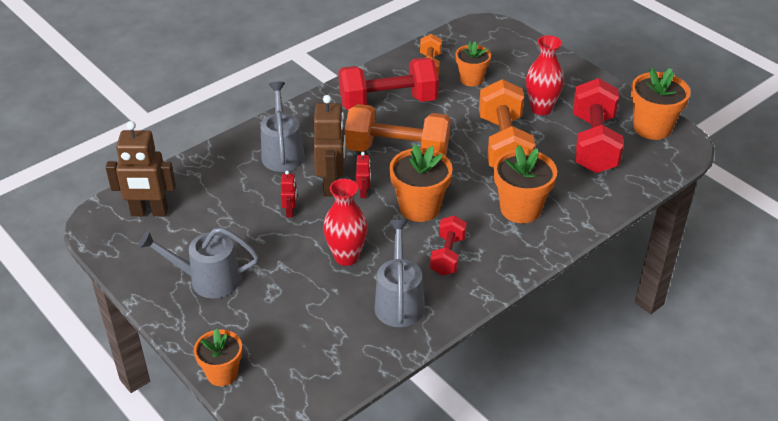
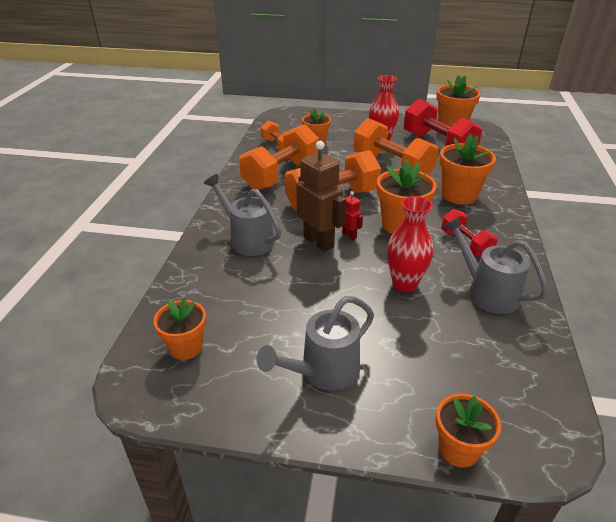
camera: 40 degrees left, 5 degrees down
brown robot [106,121,176,217] -> orange flower pot [153,297,206,360]
red robot [281,171,297,218] -> none
red dumbbell [338,57,439,110] -> orange dumbbell [239,124,319,190]

